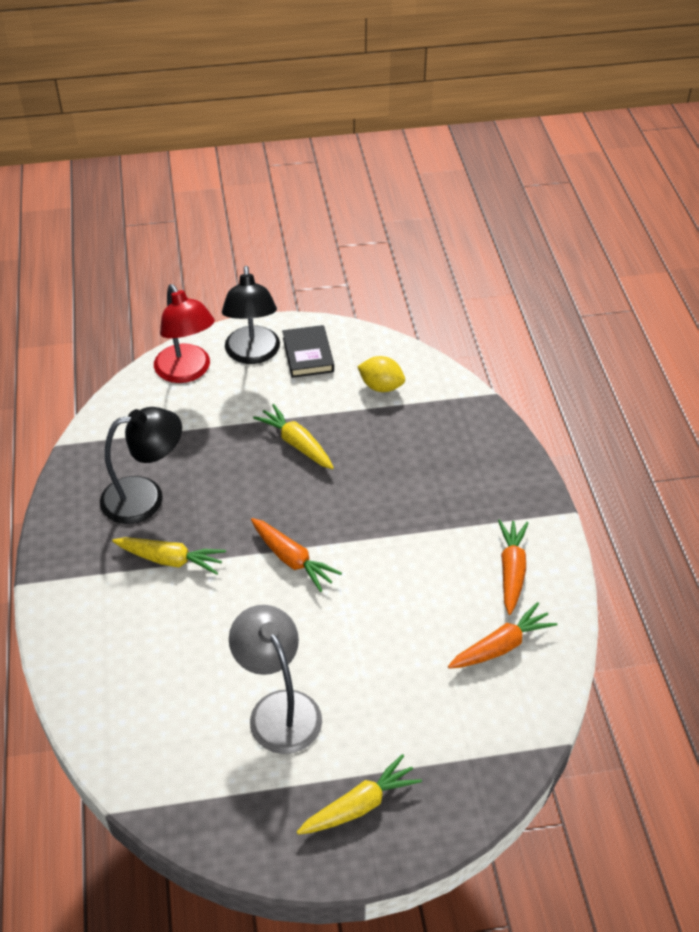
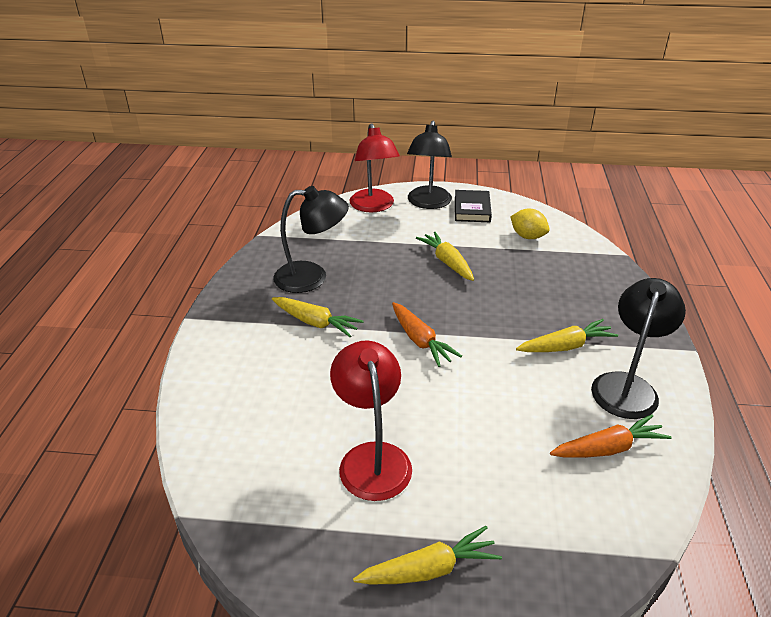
camera: 15 degrees right, 10 degrees down
grey lamp [229,605,322,754] -> red lamp [330,340,412,501]
orange carrot [498,520,528,615] -> black lamp [591,278,686,419]
none -> yellow carrot [516,319,618,352]

